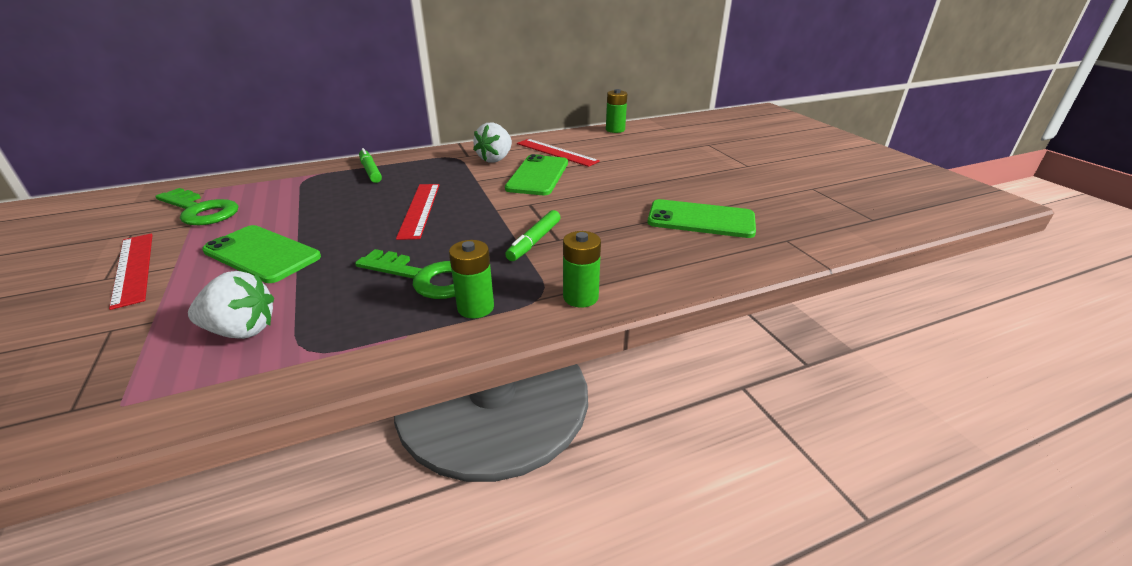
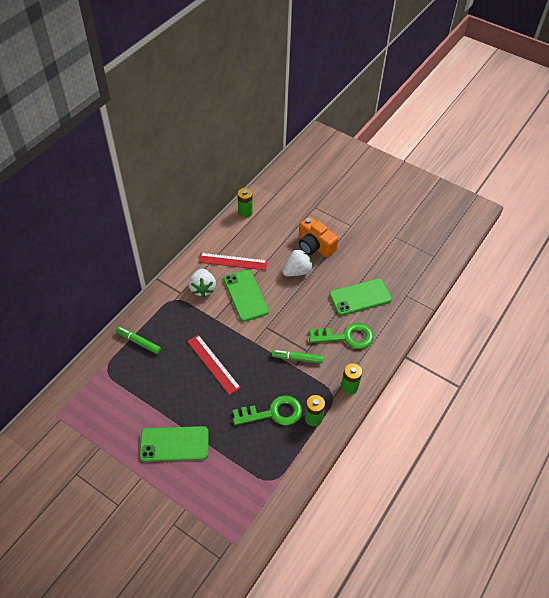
camera: 35 degrees left, 20 degrees up
red ruler [109,233,153,310] -> none
green key [155,188,238,226] -> green key moved to [309,323,374,349]
white strawberry [188,271,274,339] -> white strawberry moved to [282,249,313,276]
green marker [505,210,561,261] -> green marker turned 105 degrees clockwise [272,350,324,364]
none -> orange camera [299,216,338,258]

